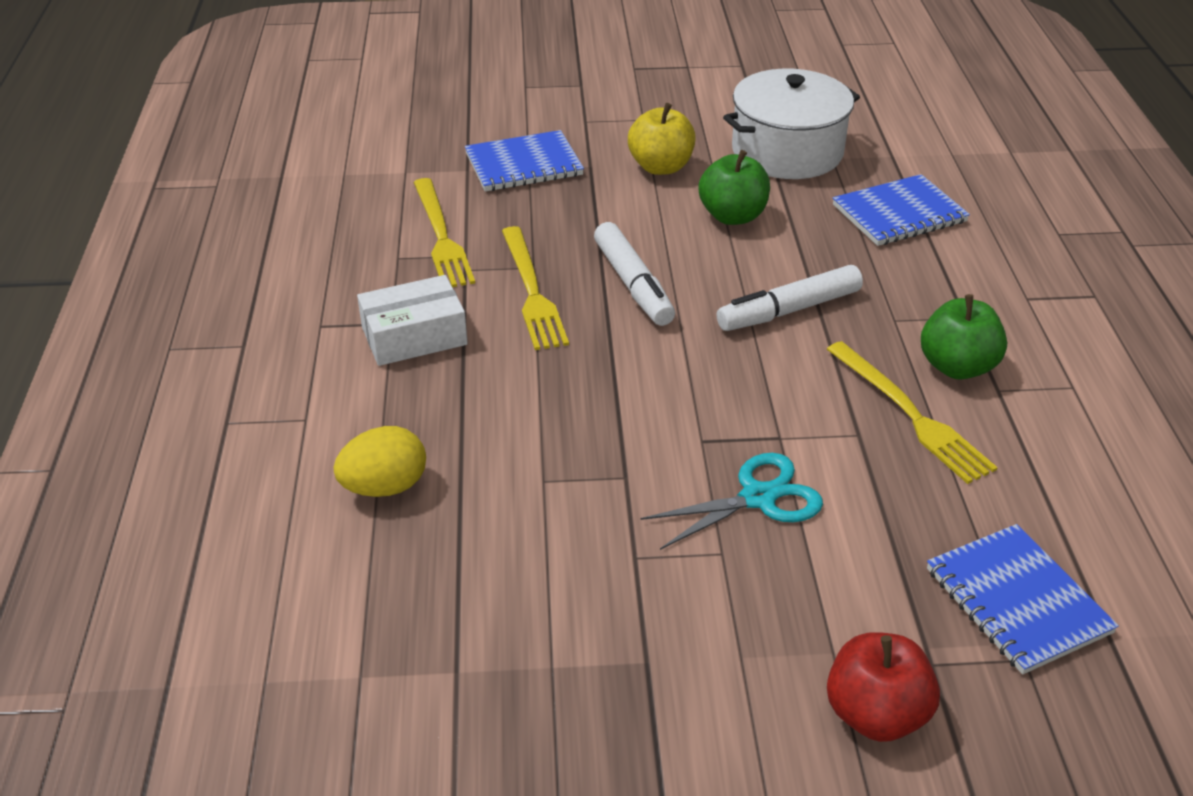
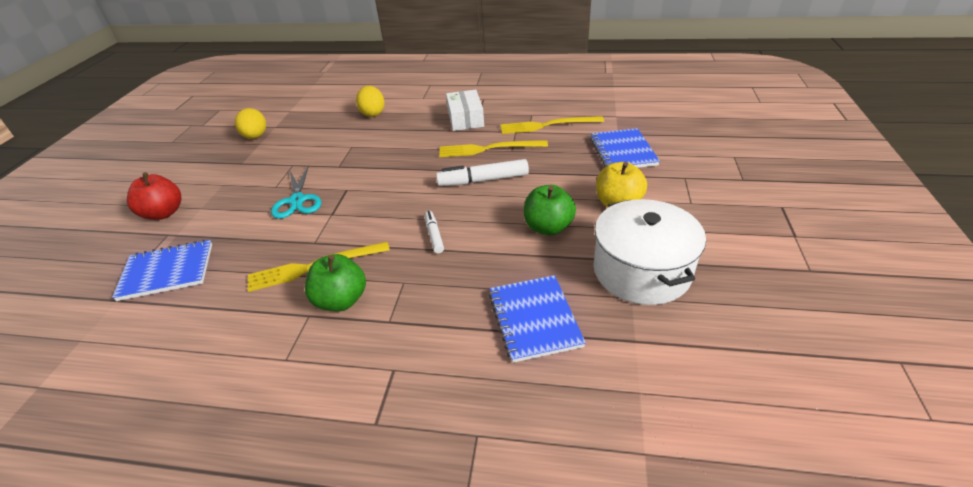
camera: 105 degrees right, 0 degrees up
white marker [717,265,863,331] -> white marker [425,211,444,253], size x0.57
none -> yellow egg [235,108,266,139]

